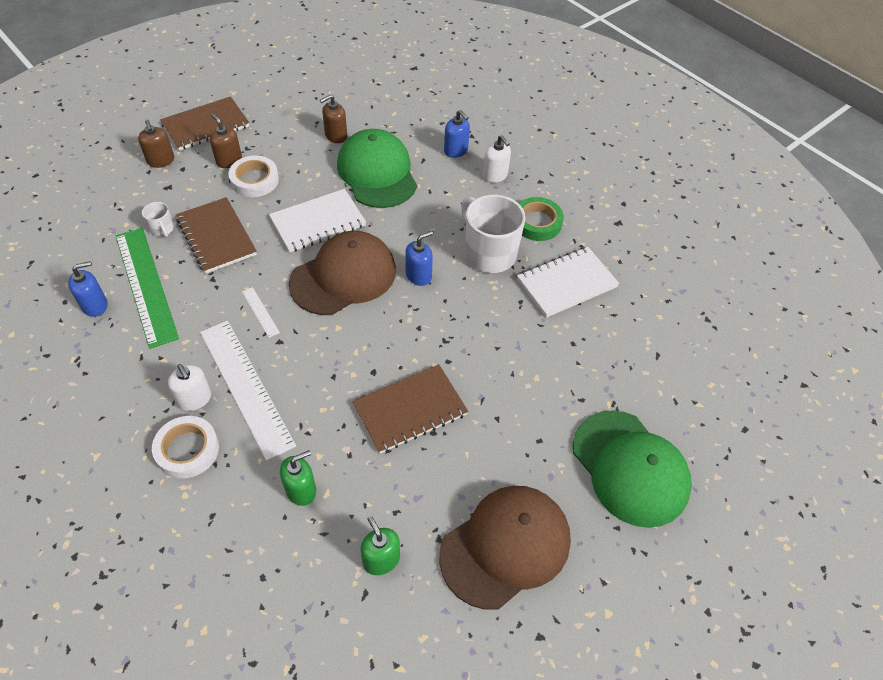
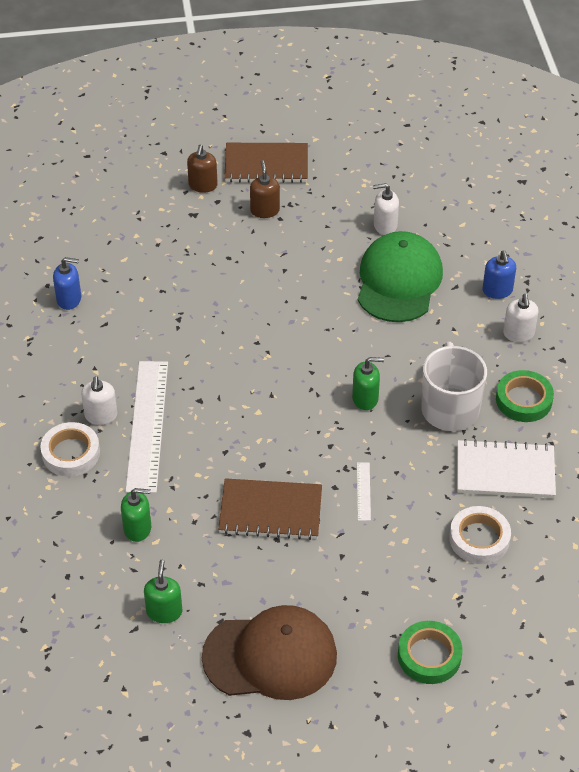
camera: 35 degrees right, 5 degrees down
green ruler [116,228,179,349] -> none
white mug [142,202,174,237] -> none
brown notebook [176,197,257,274] -> none
white tape [228,155,279,197] -> white tape moved to [449,506,511,564]
white ruler [242,287,280,338] -> white ruler moved to [357,462,371,521]
white notebook [269,189,366,253] -> none
brown cap [289,231,396,315] -> none
brown soap dispenser [320,95,347,143] -> white soap dispenser [373,183,399,235]
blue soap dispenser [405,231,433,286] -> green soap dispenser [352,357,384,410]
green cap [573,410,692,528] -> green tape [398,621,463,684]

